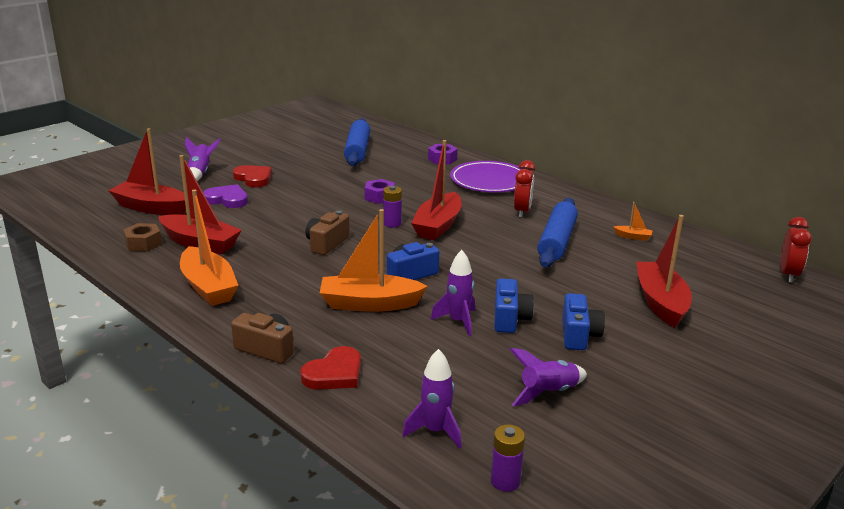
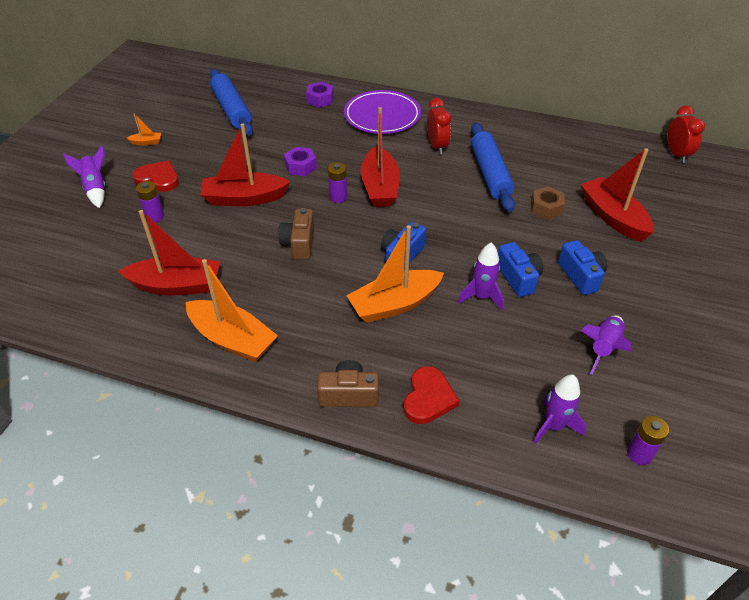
camera: 25 degrees left, 20 degrees up
red boat [108,128,186,215] -> red boat moved to [201,124,290,206]
brown nut [123,223,162,252] -> brown nut moved to [531,187,565,220]
purple heart [203,184,248,208] -> purple battery [136,181,164,222]
orange boat [613,202,653,241] -> orange boat moved to [127,113,161,145]

